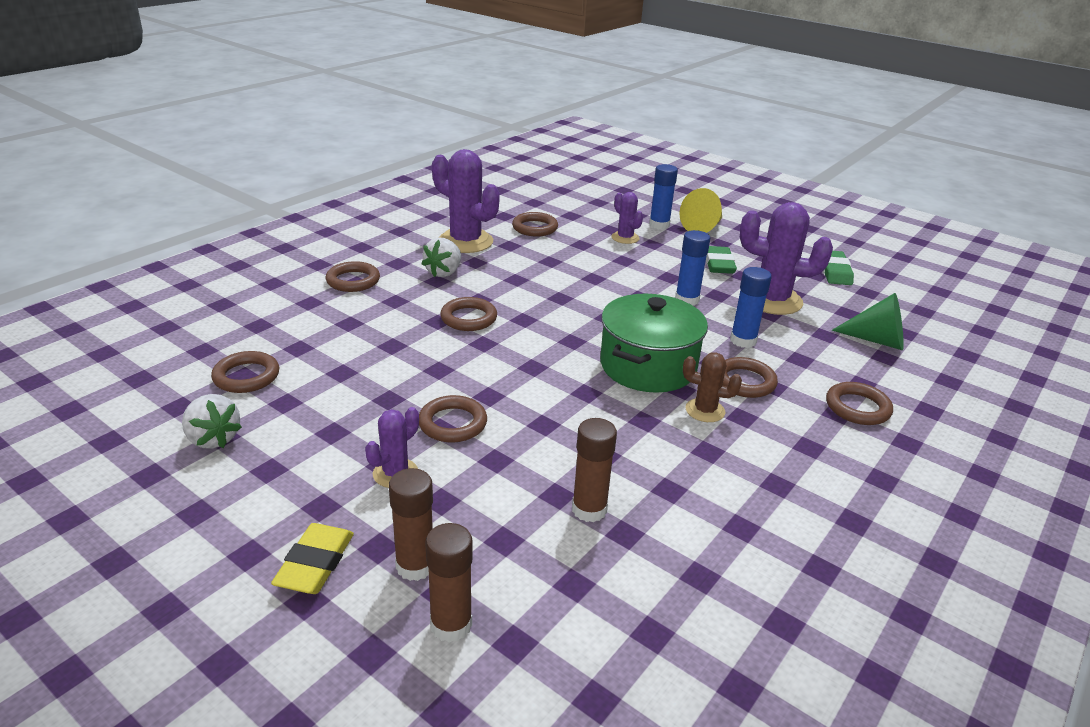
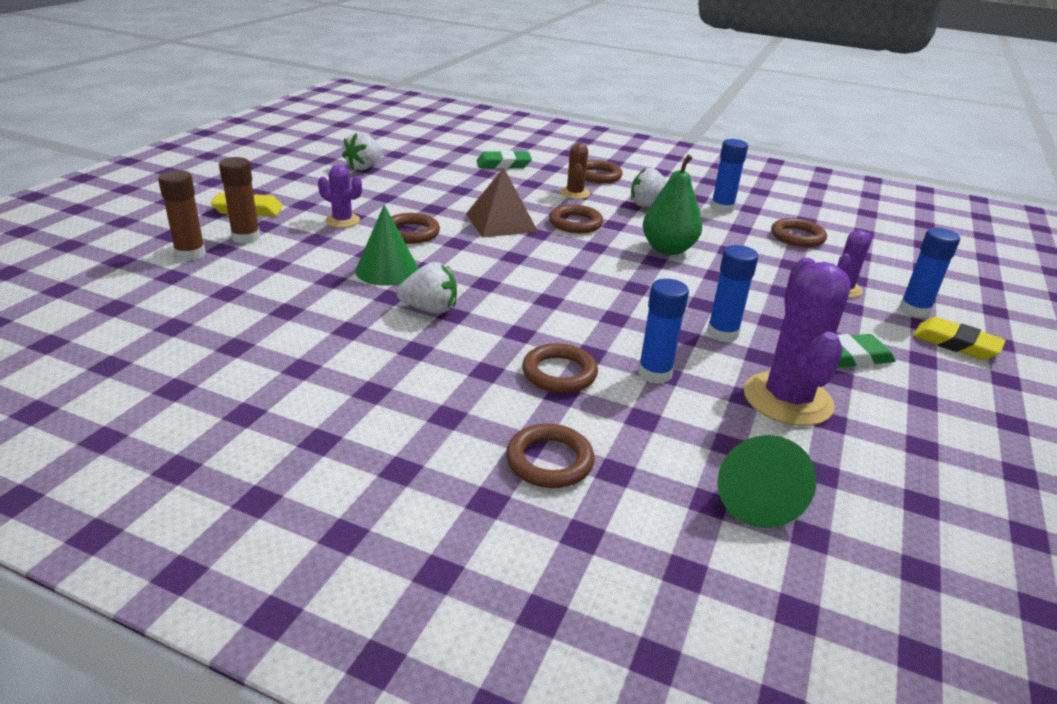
camera: 75 degrees right, 0 degrees up
brown ring [211,351,279,393] -> none
purple cactus [432,149,500,253] -> blue glue stick [711,139,748,213]
brown glue stick [572,418,617,522] -> none
green pot [600,294,708,393] -> none
yellow cone [680,188,722,233] -> yellow eraser [913,317,1006,360]
brown cactus [683,352,742,422] -> brown cactus moved to [560,143,590,199]
green eraser [823,251,854,285] -> green eraser moved to [477,150,532,169]
none -> green cone [355,205,419,286]
none -> white strawberry [397,262,457,314]
none -> brown pyramid [466,167,538,238]
none -> green pear [643,154,702,255]

